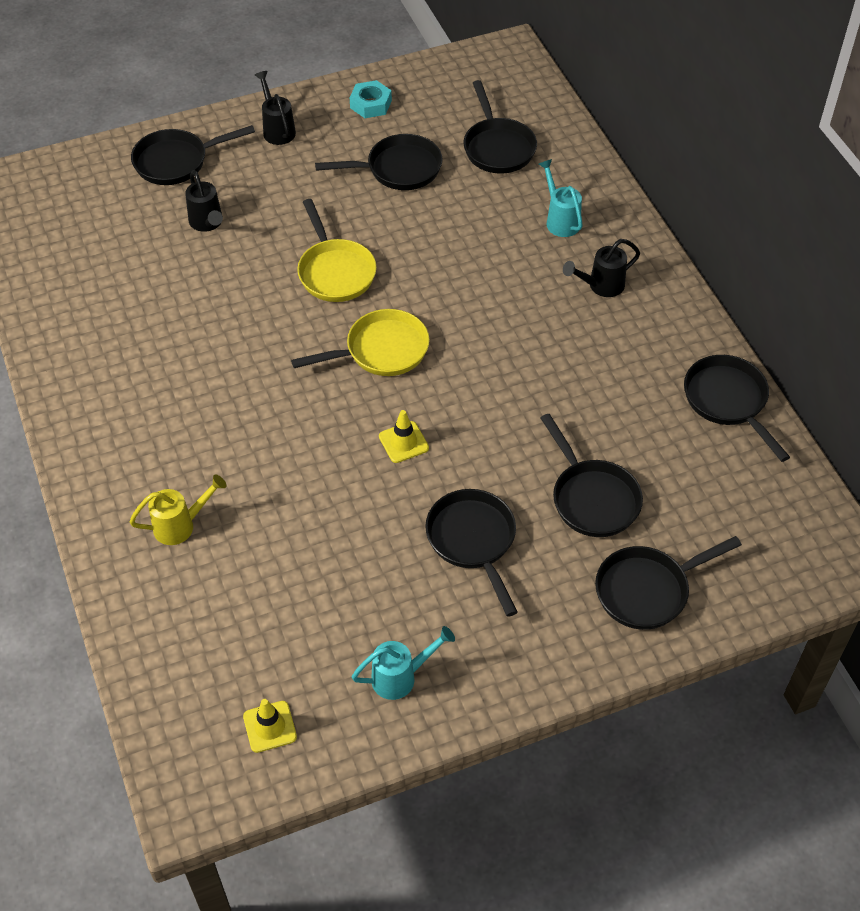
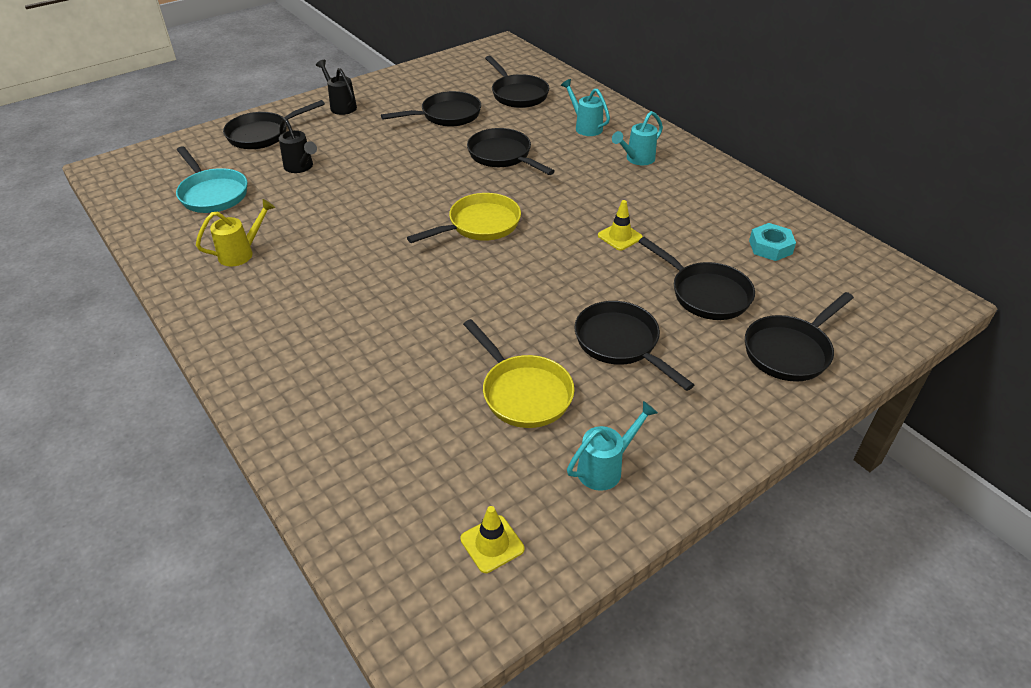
camera: 15 degrees left, 10 degrees down
yellow watering can [130,474,226,545] -> yellow watering can moved to [196,199,275,267]
yellow pan [297,199,377,302] -> yellow pan moved to [463,319,575,428]
turquoise nut [350,80,392,118] -> turquoise nut moved to [749,223,796,261]
yellow traffic cone [379,410,429,463] -> yellow traffic cone moved to [598,200,643,251]
black watering can [563,239,640,297] -> turquoise watering can [612,111,663,165]
black pan [684,355,790,462] -> black pan moved to [467,128,555,175]
none -> turquoise pan [176,146,247,213]

